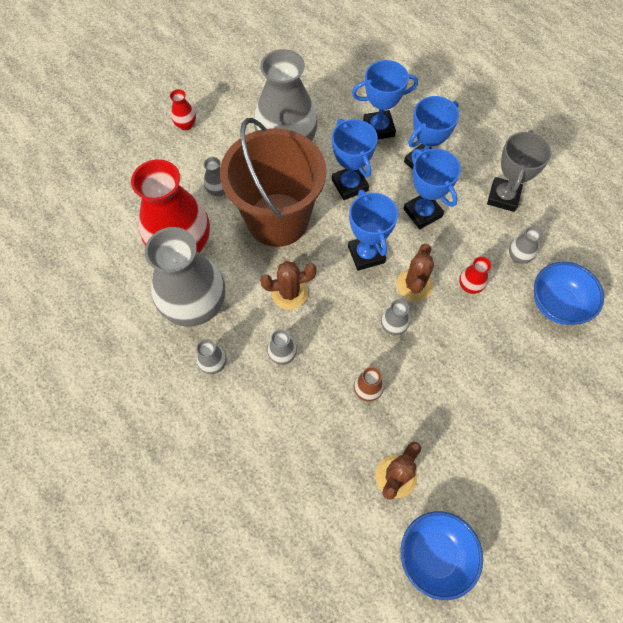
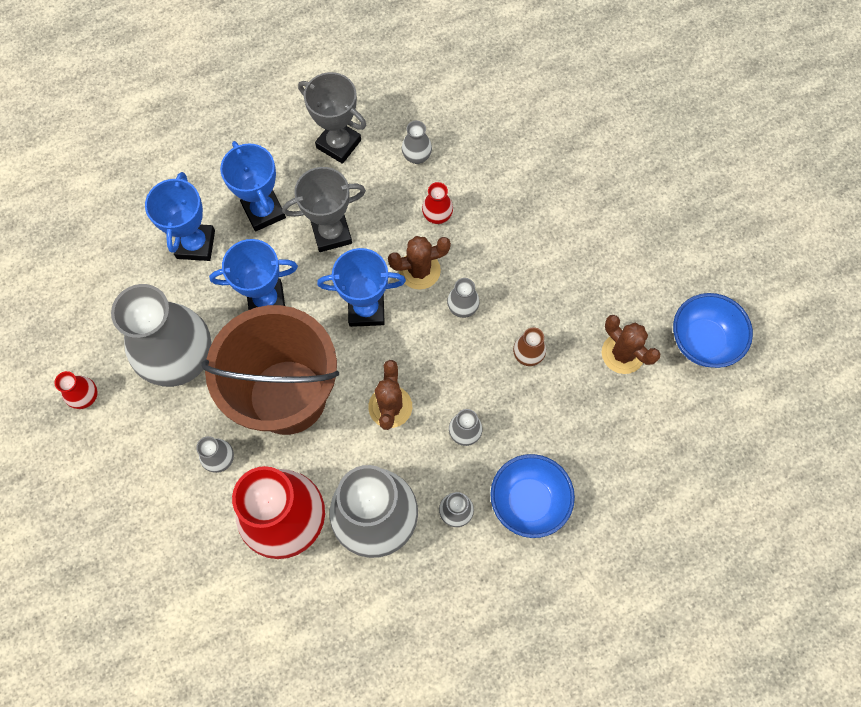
camera: 75 degrees left, 5 degrees up
red vase [170,89,196,130] -> red vase moved to [54,371,98,409]
brown cactus [397,244,434,301] -> brown cactus turned 45 degrees counterclockwise [388,236,451,290]
blue trophy [403,149,461,229] -> grey trophy [282,167,366,252]
blue bowl [534,262,604,325] -> blue bowl moved to [490,454,575,538]

